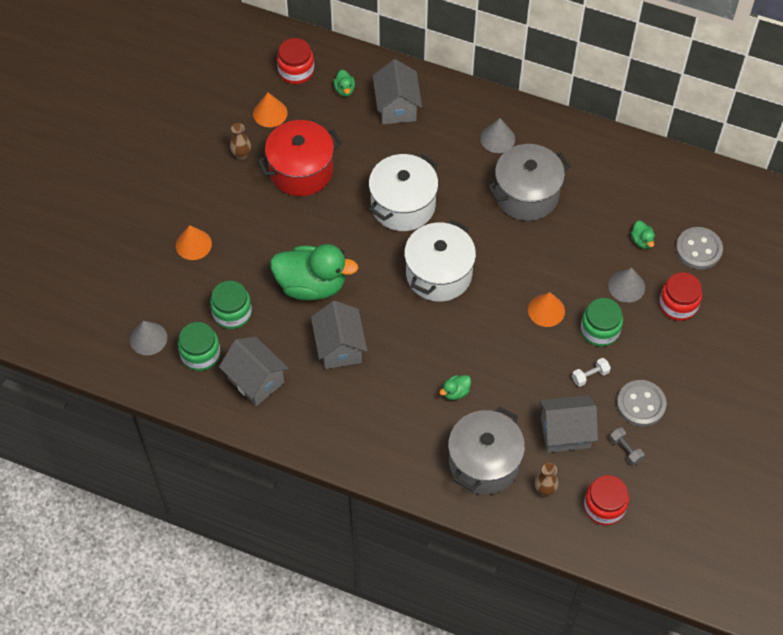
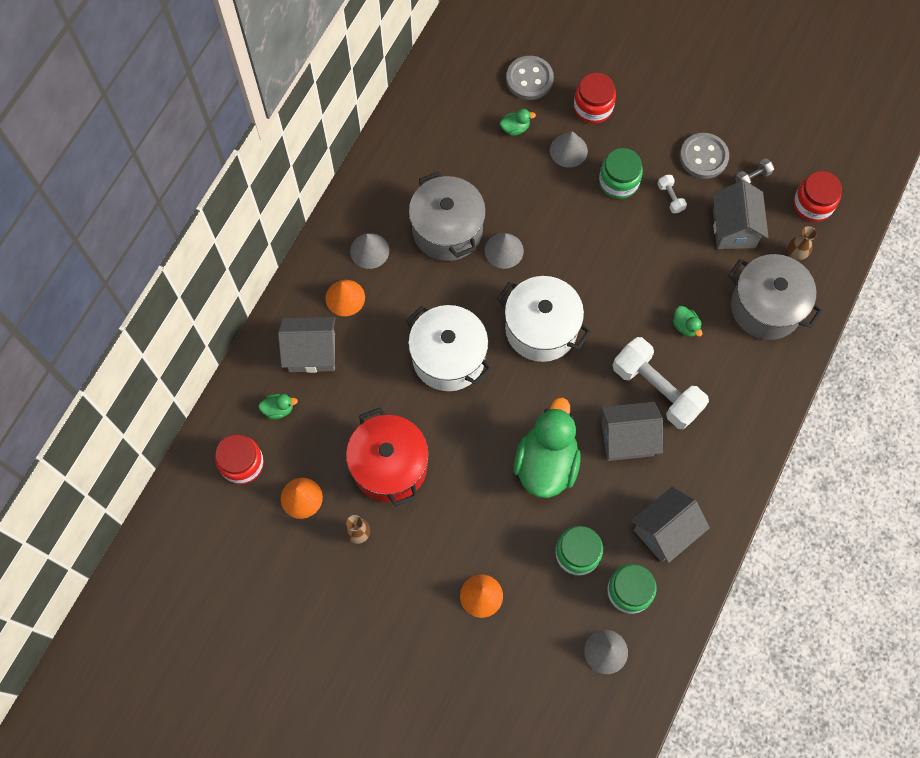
camera: 85 degrees left, 10 degrees up
orange cone [528,292,565,327] -> orange cone moved to [326,280,365,316]
none -> grey cone [485,233,524,269]
none -> white dumbbell [613,337,709,429]

